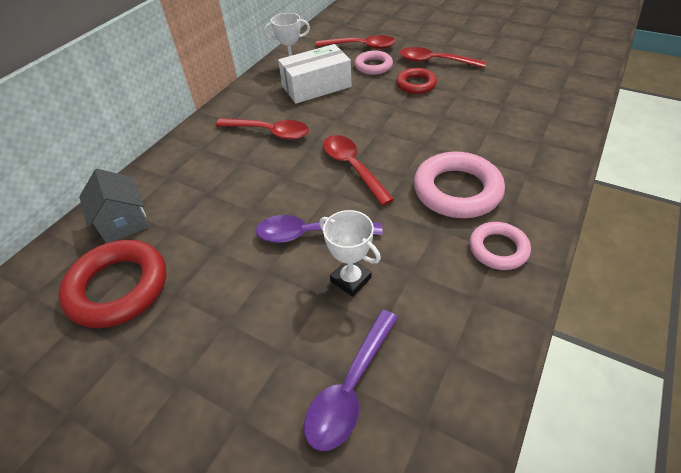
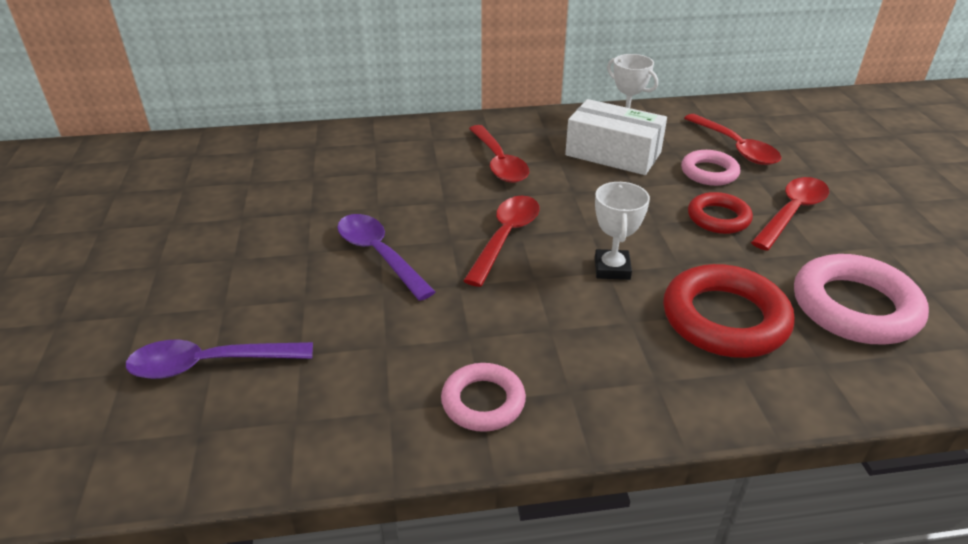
camera: 50 degrees right, 10 degrees down
red ring [58,240,167,328] -> red ring moved to [663,264,795,358]
grey house [79,169,149,243] -> none
white trophy [319,210,381,297] -> white trophy moved to [595,182,650,280]
red spoon [400,47,487,68] -> red spoon turned 60 degrees clockwise [751,177,829,251]
pink ring [414,152,505,218] -> pink ring moved to [794,254,929,344]

